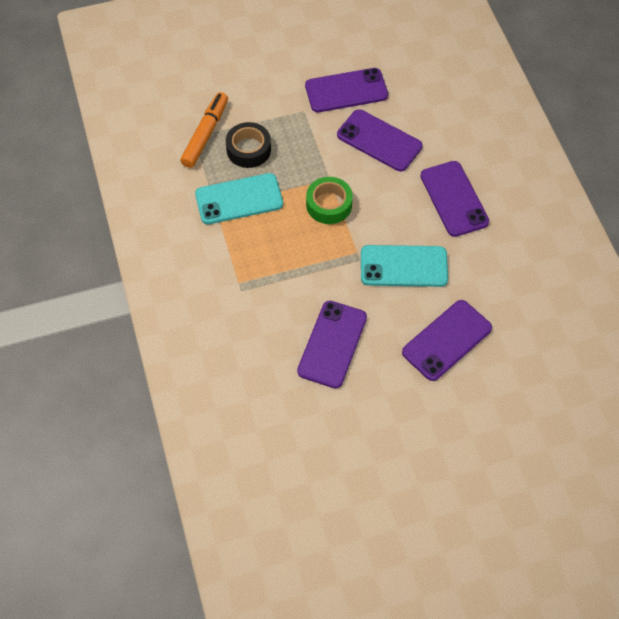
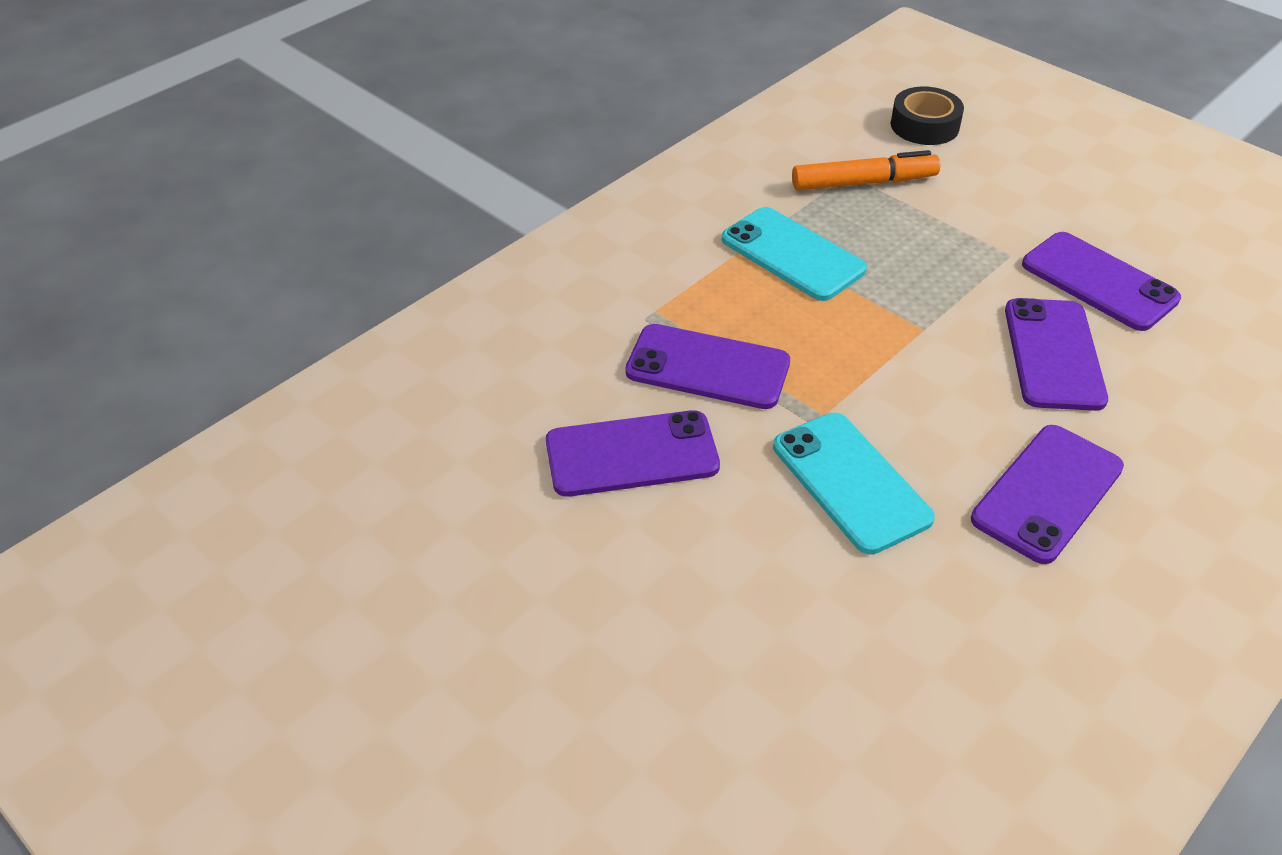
camera: 60 degrees right, 15 degrees down
black tape [226,122,271,168] -> black tape moved to [891,86,964,145]
green tape [306,177,353,224] -> none
purple phone [402,300,492,381] -> purple phone moved to [625,324,790,409]

